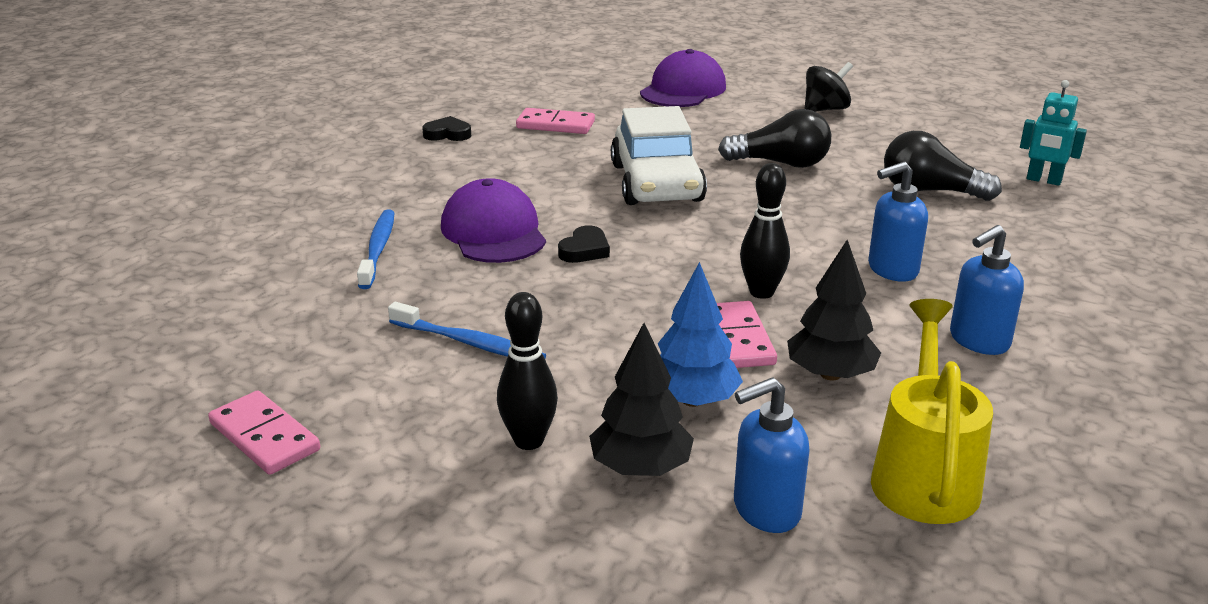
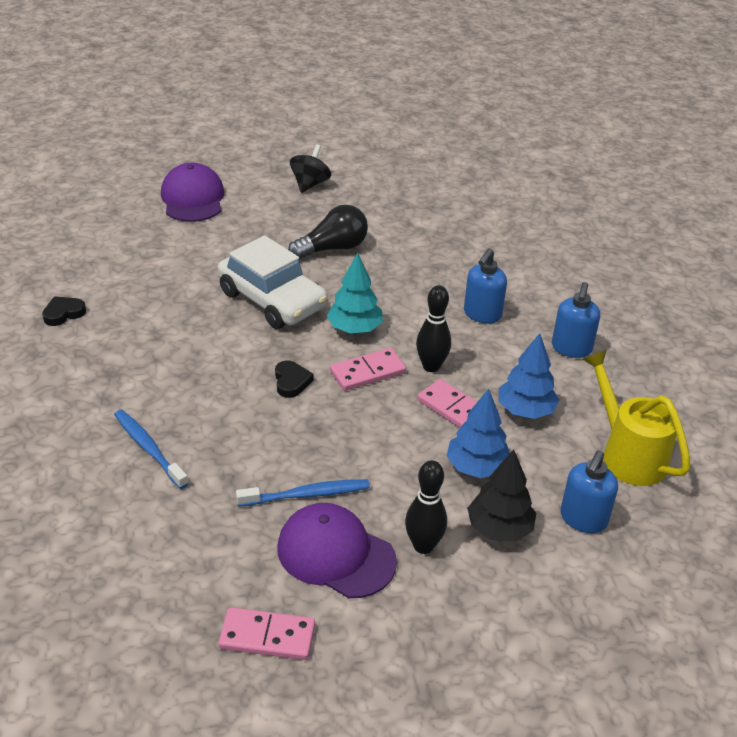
camera: 40 degrees left, 10 degrees up
purple cap [441,178,546,263] -> purple cap moved to [277,503,397,598]
pink domino [516,108,595,134] -> pink domino moved to [330,348,406,391]
black tree [787,240,881,381] -> blue tree [499,333,559,419]
black light bulb [884,131,1002,201] -> none
turquoise robot [1020,80,1087,186] -> none
none -> turquoise tree [327,252,383,334]

